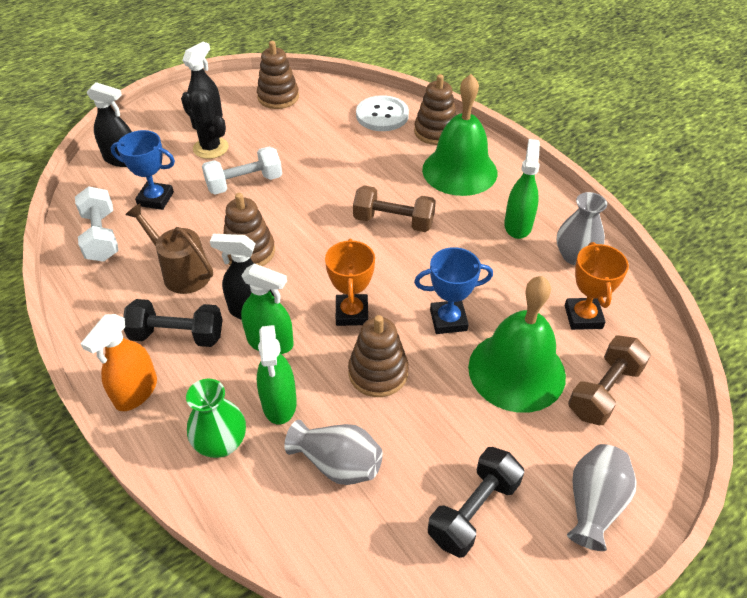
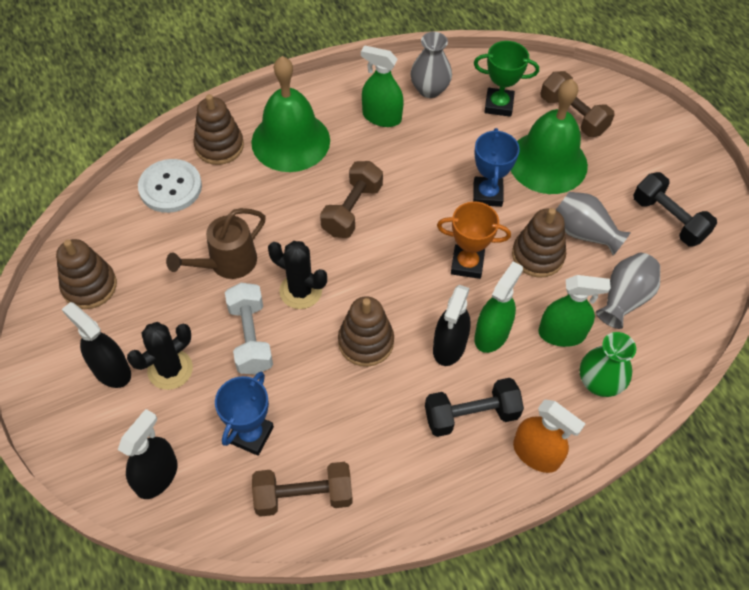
camera: 80 degrees left, 10 degrees up
white dumbbell [75,186,118,262] -> brown dumbbell [252,462,353,517]
black dumbbell [123,299,223,347] -> black dumbbell turned 60 degrees clockwise [425,378,524,437]
brown watering can [125,204,213,294] -> brown watering can moved to [166,208,266,279]
orange trophy [565,242,629,330] -> green trophy [474,41,539,117]
grey vase [567,444,636,551] -> grey vase moved to [556,192,631,255]
none -> black cactus [268,241,327,309]

